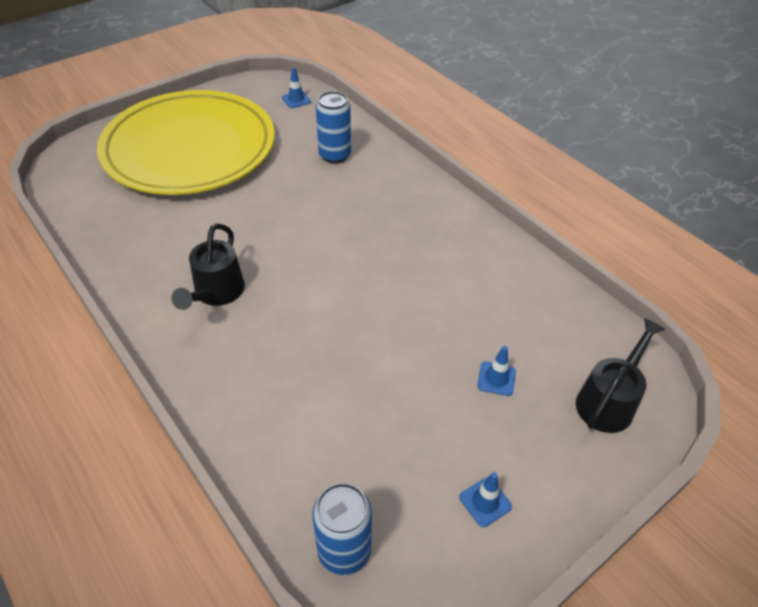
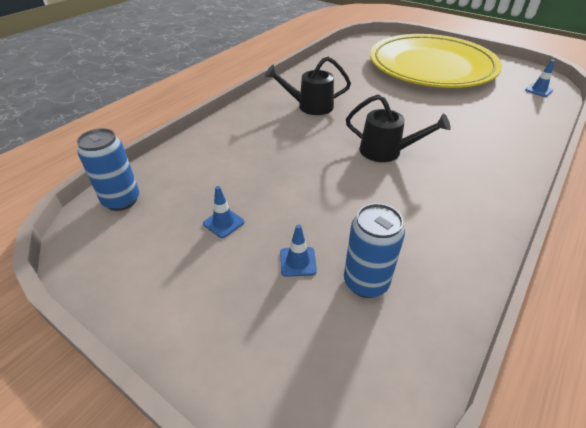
camera: 75 degrees right, 5 degrees down
blue can [316,91,351,164] -> blue can moved to [344,203,405,298]
blue traffic cone [459,472,512,527] -> blue traffic cone moved to [203,186,244,238]
black watering can [576,318,665,433] -> black watering can moved to [346,94,451,162]

